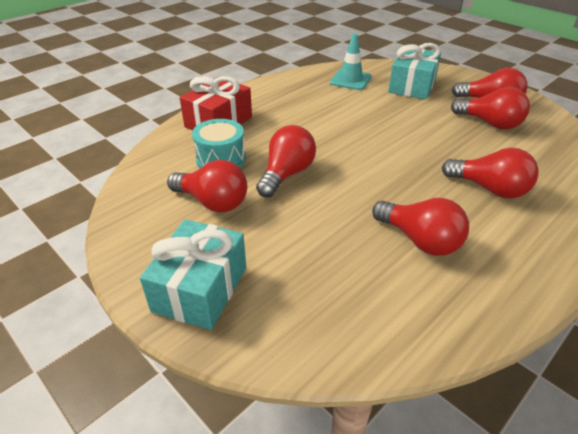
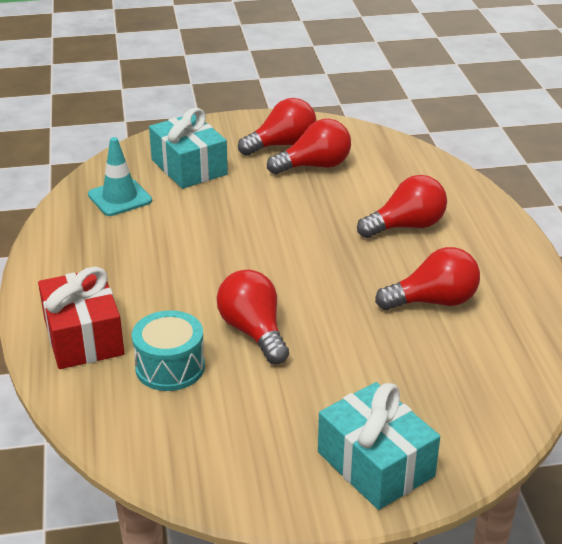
camera: 55 degrees left, 5 degrees down
red light bulb [167,160,247,212] -> none

